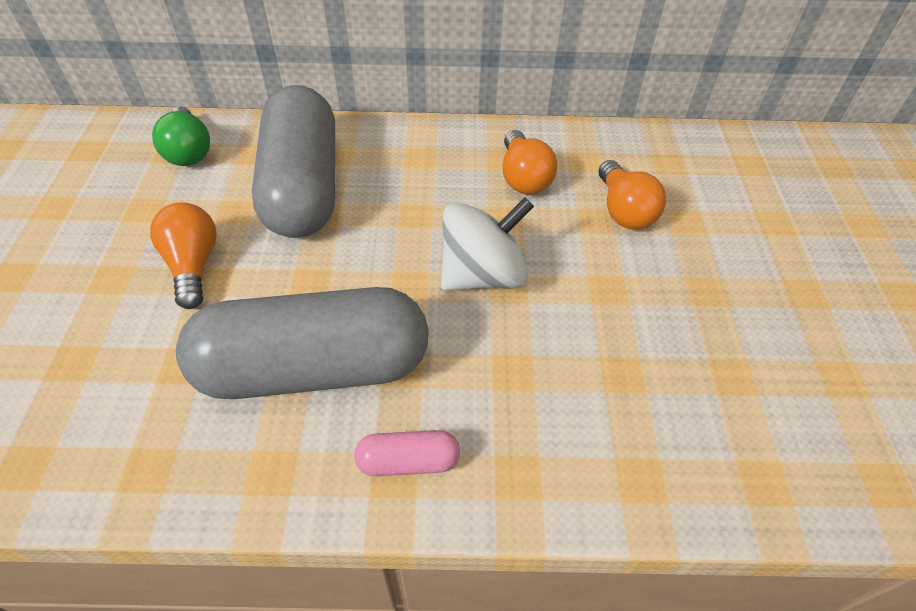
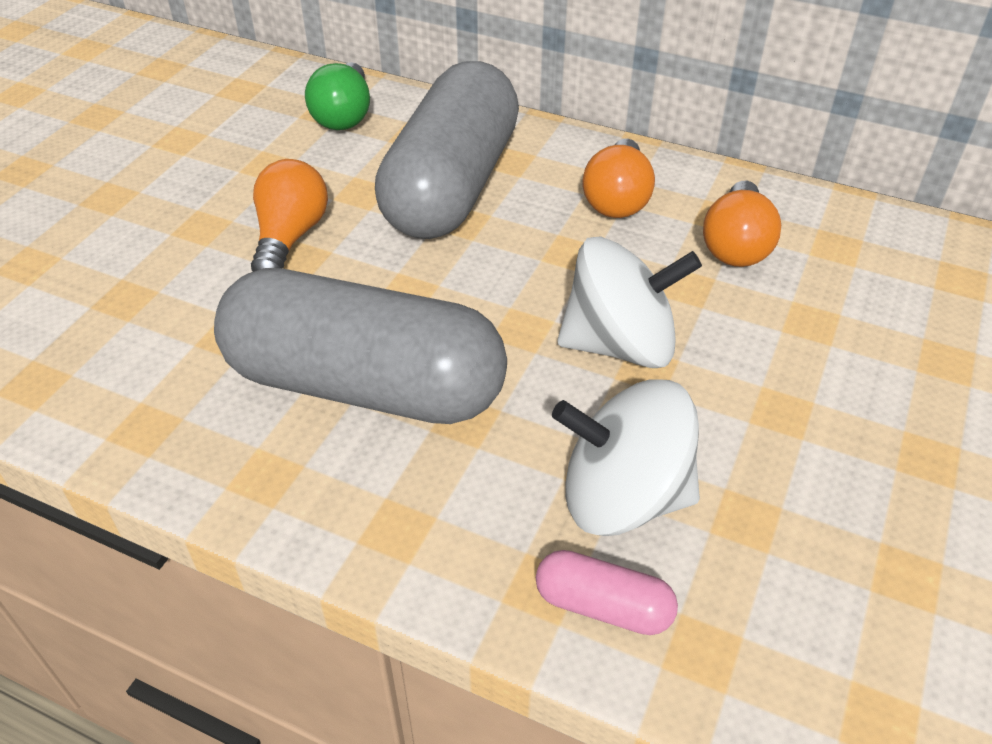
camera: 25 degrees right, 5 degrees down
pink capsule [354,430,460,476] -> pink capsule moved to [536,550,678,635]
orange light bulb [599,160,666,229] -> orange light bulb moved to [583,139,655,218]
none -> white spinning top [552,380,700,536]

